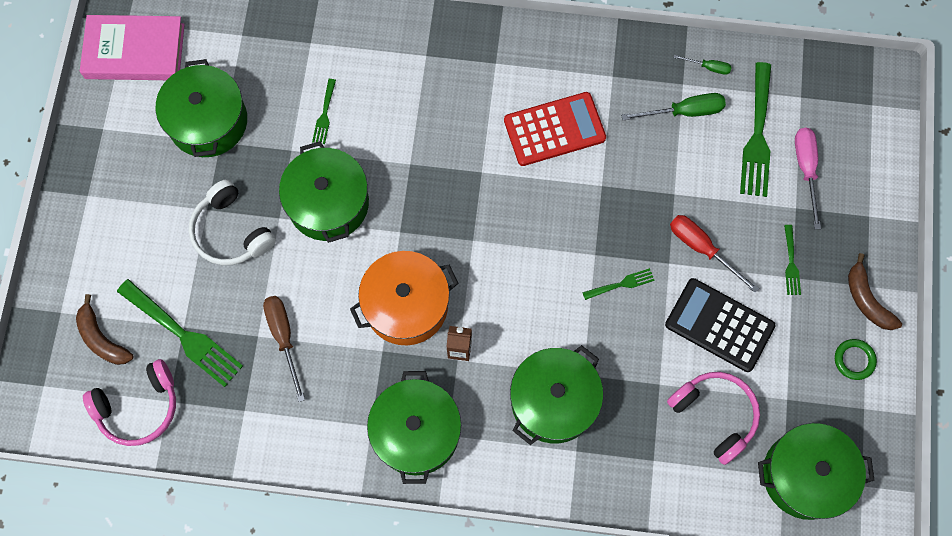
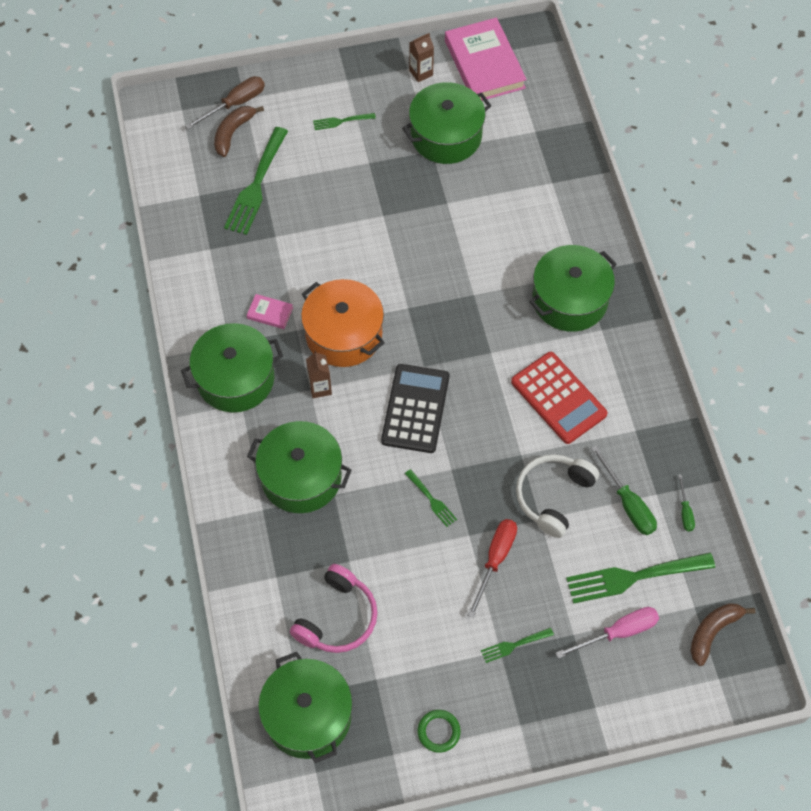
camera: 70 degrees right, 10 degrees down
pink headphones [83,359,176,446] -> none
white headphones [189,179,276,265] -> white headphones moved to [516,454,599,538]
brown screwdriver [263,296,305,402] -> brown screwdriver moved to [185,76,265,130]
green pot [279,141,369,243] -> green pot moved to [529,245,617,332]
green fork [312,79,336,144] -> green fork moved to [313,113,376,130]
black calculator [665,278,776,372] -> black calculator moved to [381,364,449,453]
brown banana [848,253,902,330] -> brown banana moved to [690,603,755,666]
none -> pink book [246,294,293,329]
none -> brown carton [409,33,434,82]

